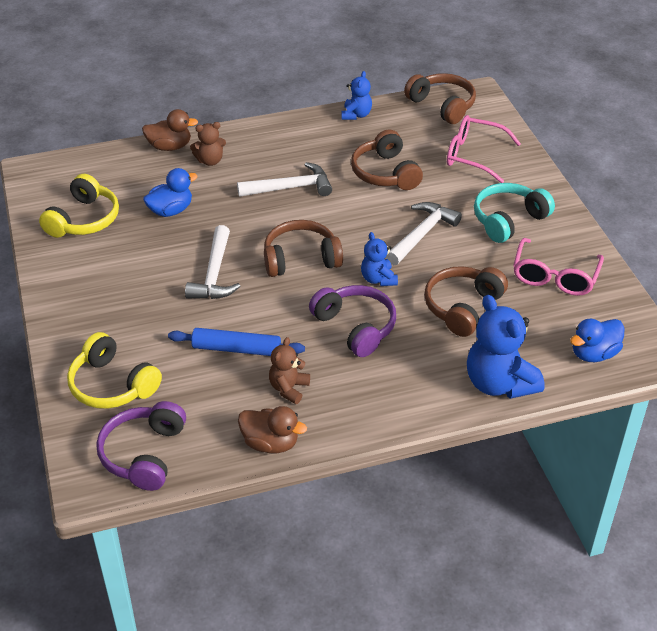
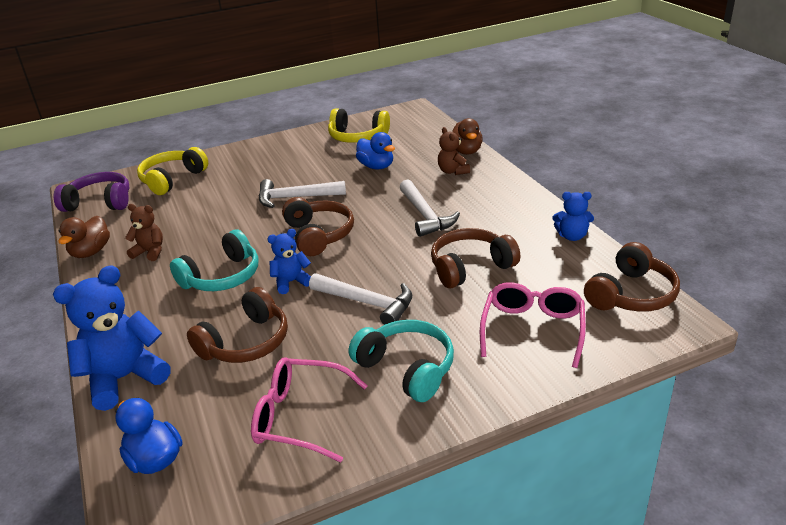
camera: 85 degrees right, 10 degrees down
blue rolling pin [168,328,305,356] -> none
purple headphones [309,285,396,357] -> turquoise headphones [170,230,259,291]
brown headphones [424,266,508,337] -> brown headphones turned 105 degrees clockwise [187,287,288,363]

